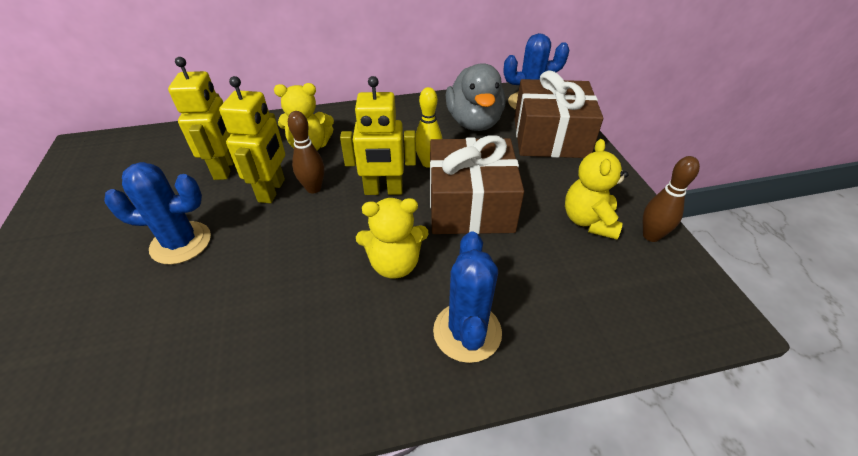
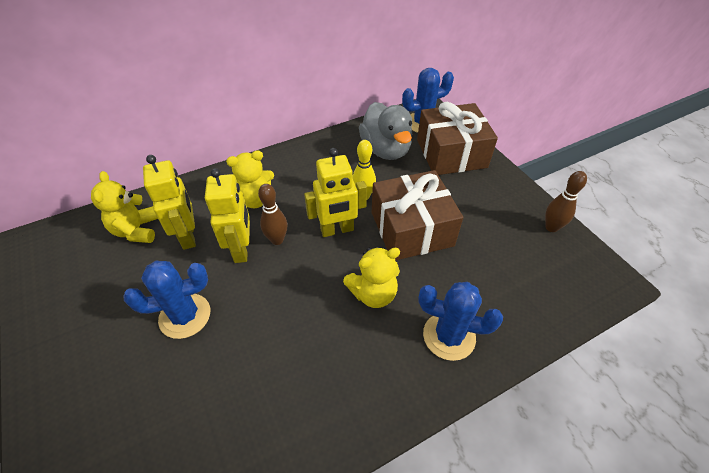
camera: 15 degrees left, 5 degrees up
blue cactus [433,232,502,363] -> blue cactus turned 60 degrees counterclockwise [418,282,503,361]
yellow teddy bear [565,139,629,239] -> yellow teddy bear moved to [91,171,158,243]

